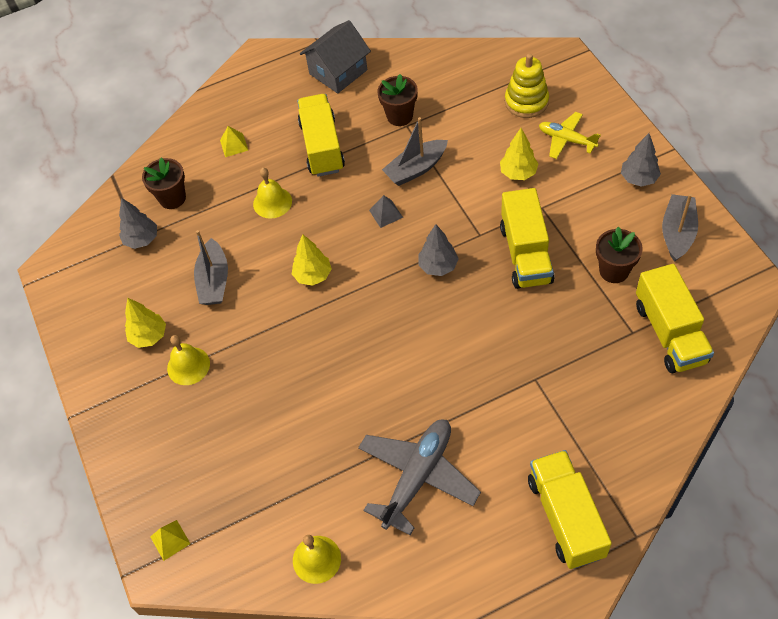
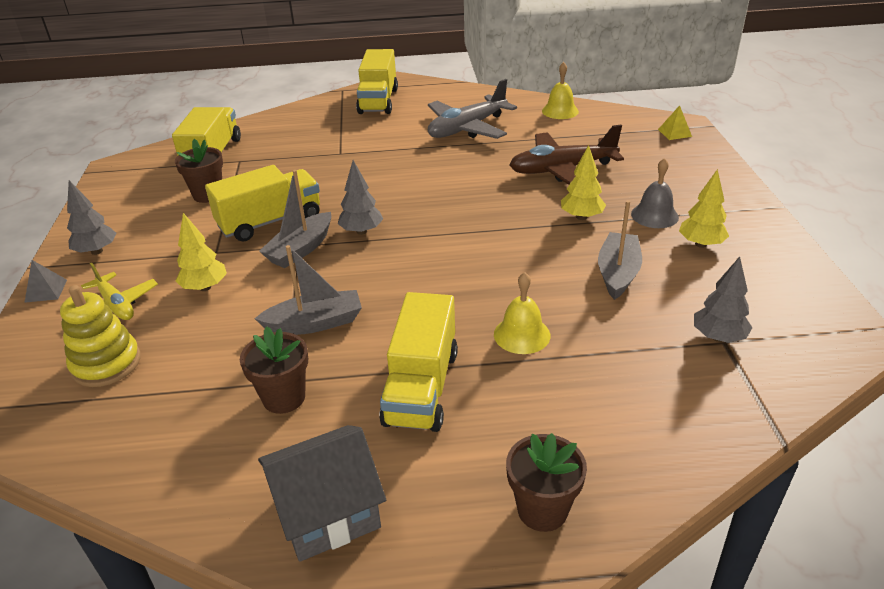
camera: 165 degrees left, 20 degrees down
brown flower pot [142,157,186,209] -> brown flower pot moved to [506,433,587,532]
yellow bell [167,335,210,385] -> grey bell [631,158,679,228]
yellow pyramid [220,126,248,157] -> none
yellow tree [292,234,332,286] -> yellow tree moved to [561,145,606,220]
grey pyramid [369,195,403,228] -> grey pyramid moved to [24,260,67,303]
yellow truck [500,188,554,289] -> yellow truck turned 45 degrees clockwise [205,165,320,241]
grey boat [662,194,698,262] -> grey boat moved to [259,170,331,268]
none -> brown plane [510,125,624,185]

